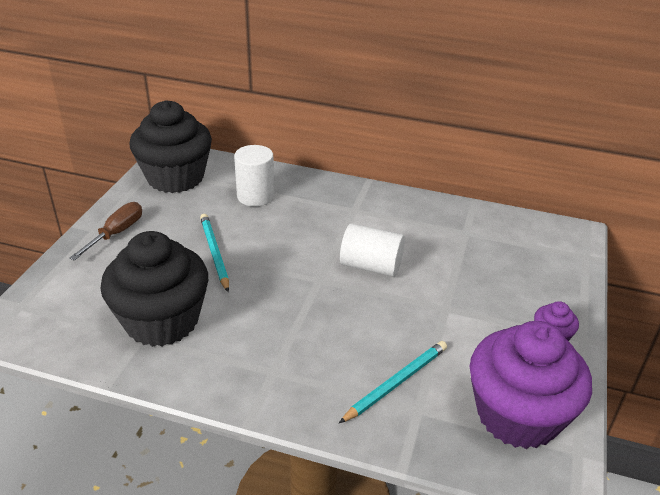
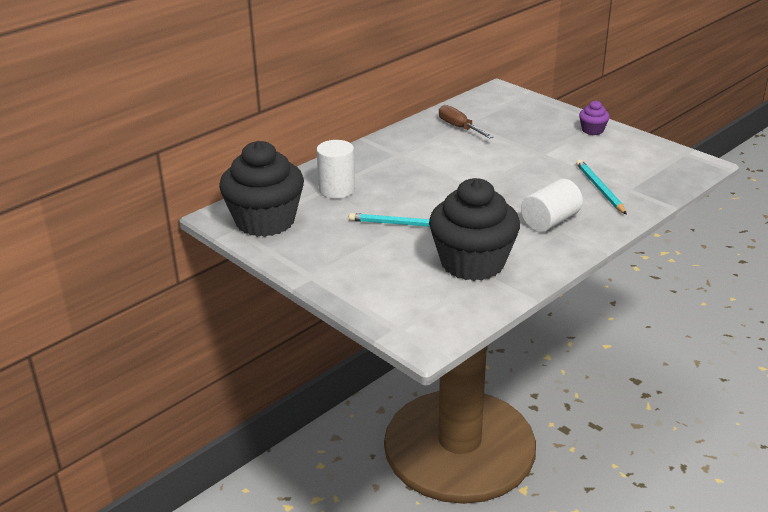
camera: 60 degrees left, 5 degrees down
brown screwdriver [69,202,142,261] -> brown screwdriver moved to [439,105,493,139]
white cylinder [340,223,405,277] -> white cylinder moved to [521,179,583,232]
purple cupcake [470,321,592,449] -> none

